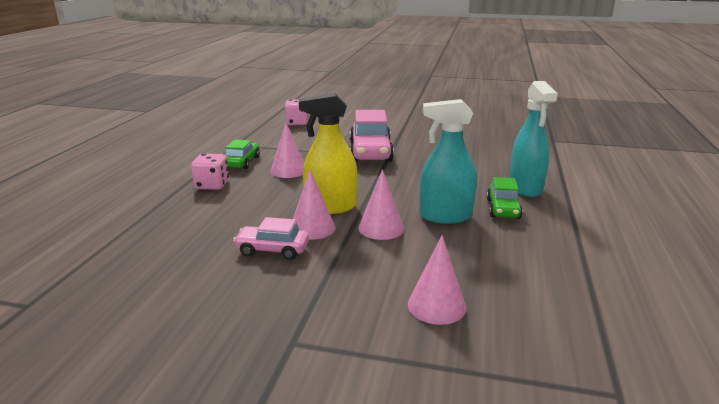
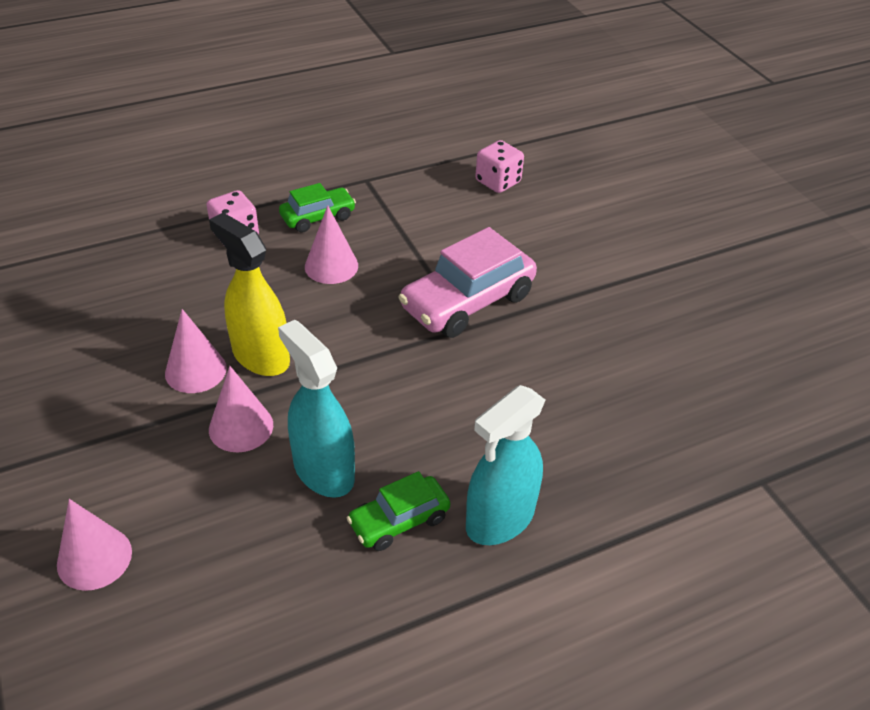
camera: 50 degrees right, 20 degrees up
pink car [233,217,309,260] -> none

